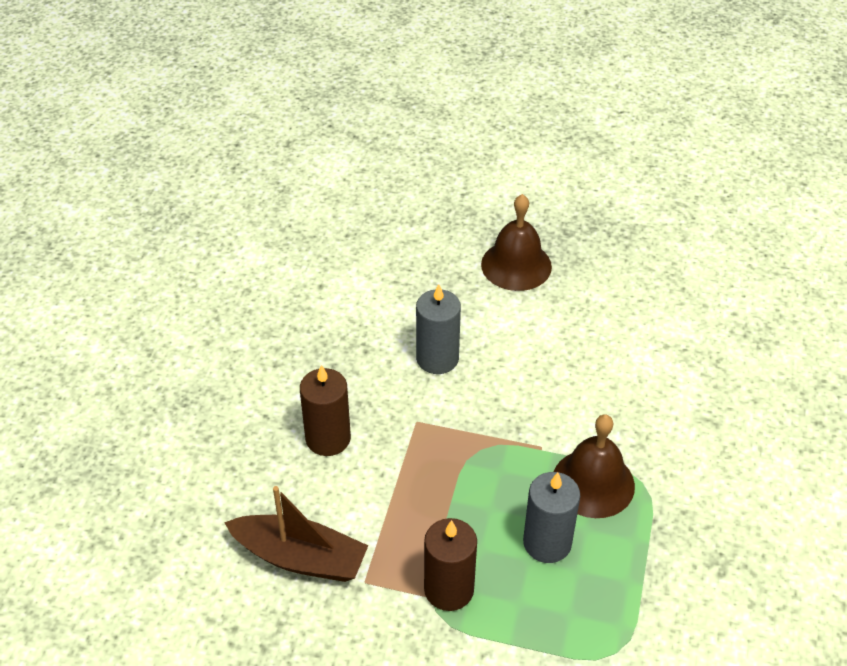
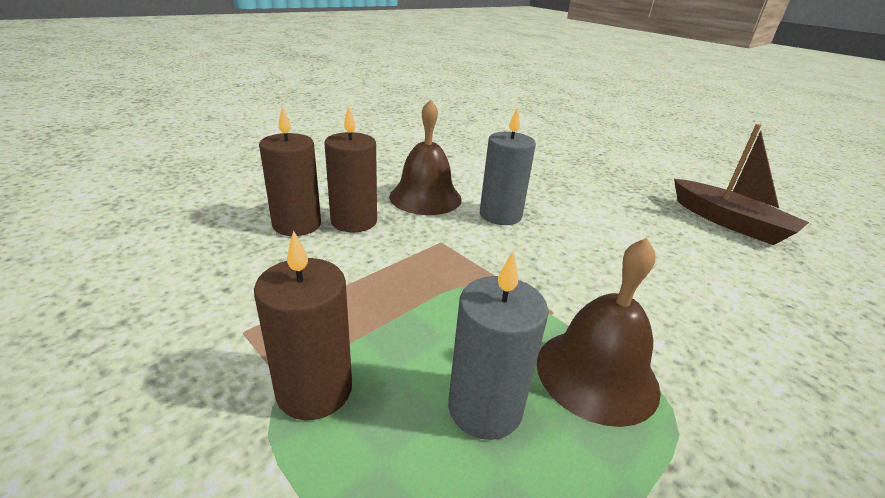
camera: 30 degrees right, 15 degrees down
brown boat [224,486,368,582] -> brown boat moved to [674,124,809,245]
brown bell [481,194,552,291] -> brown bell moved to [389,99,462,215]
none -> brown candle [259,106,321,236]

